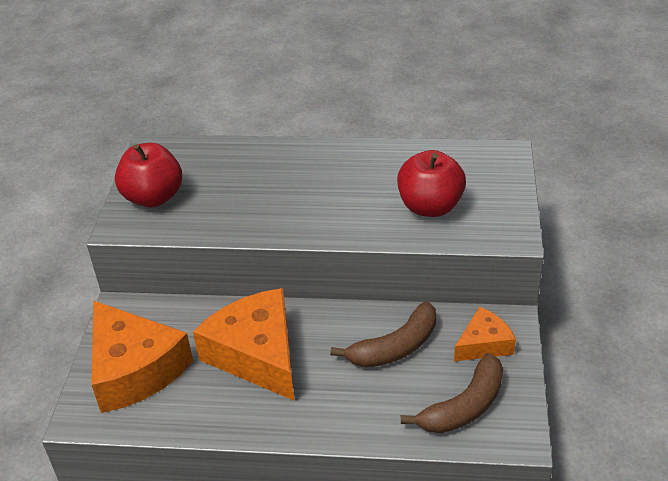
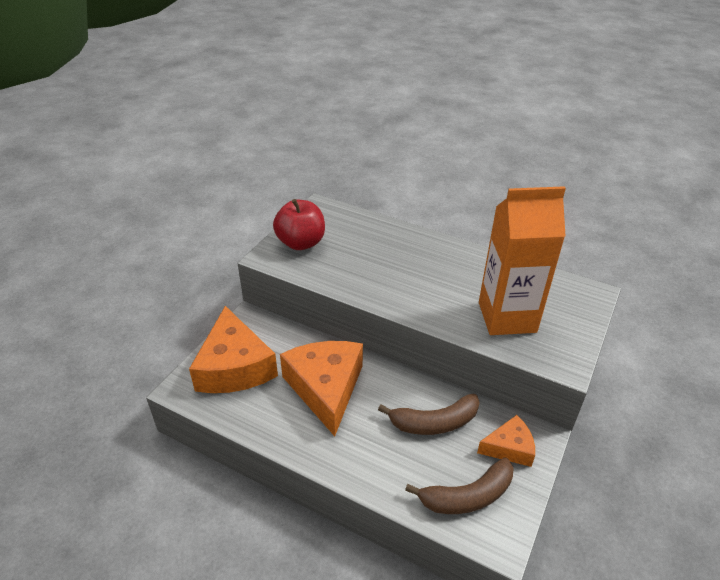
camera: 20 degrees right, 0 degrees up
red apple [397,150,466,217] -> orange carton [479,186,566,335]

